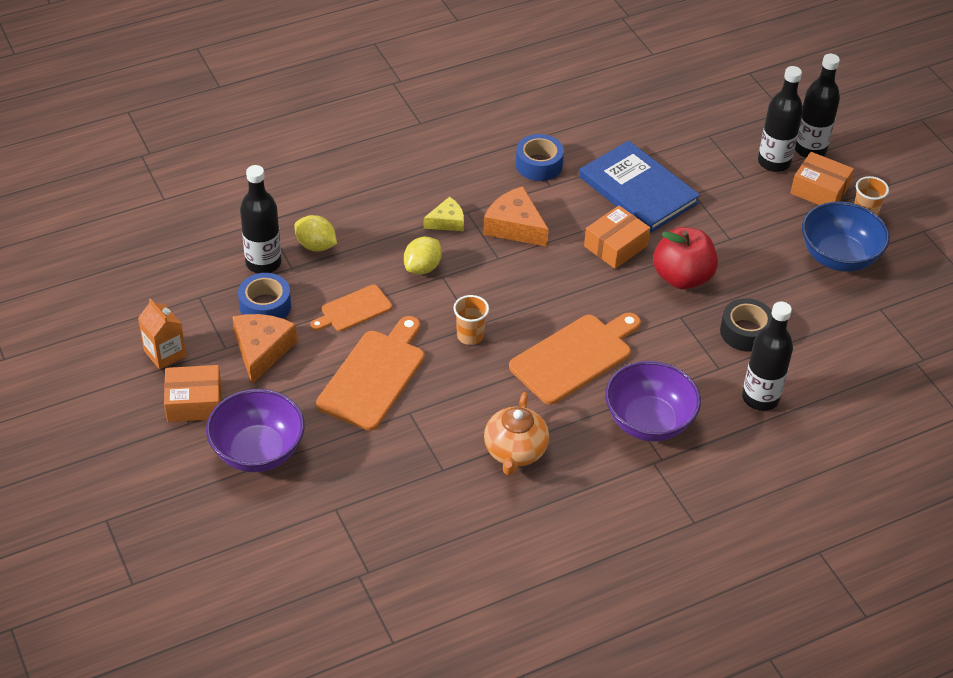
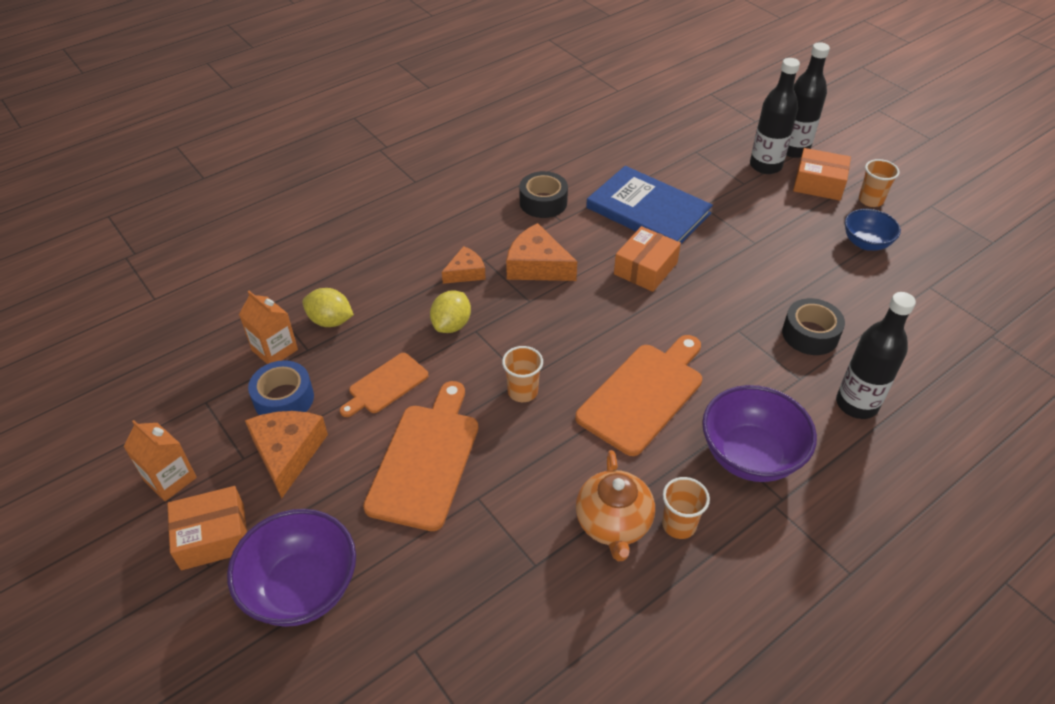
camera: 10 degrees left, 0 degrees up
black bottle [240,165,281,273] -> orange carton [239,291,298,364]
yellow cheese [424,197,464,231] -> orange cheese [442,246,486,284]
blue tape [516,134,564,181] -> black tape [520,171,568,218]
red apple [653,227,718,289] -> none
blue bowl [802,202,890,272] -> blue bowl [845,209,901,251], size x0.61
none -> orange cup [662,477,710,539]

